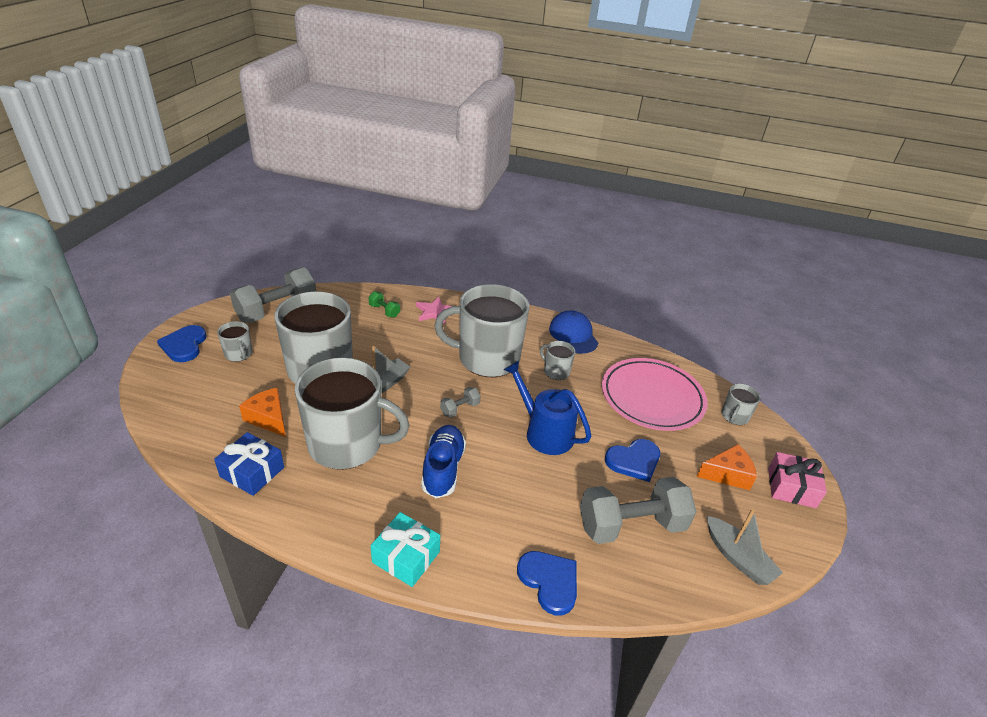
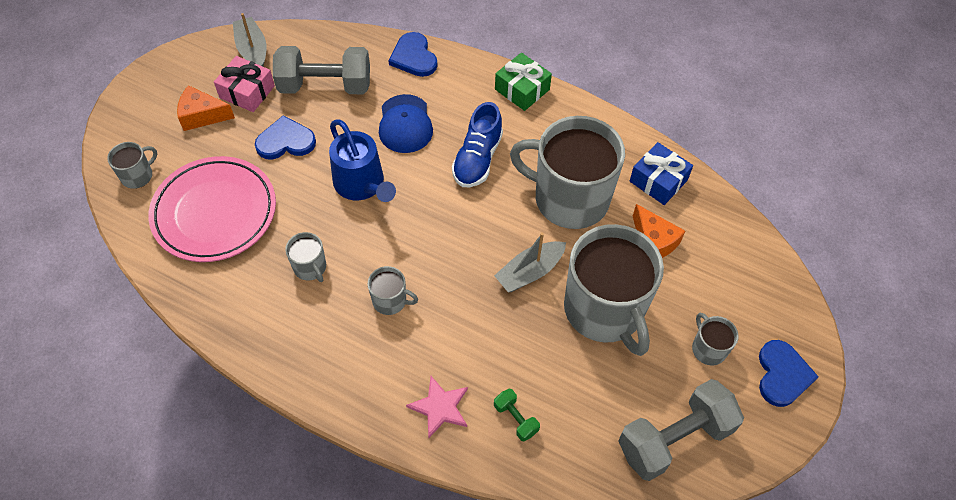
camera: 165 degrees left, 20 degrees up
turquoise gift [370,512,440,587] -> green gift [495,53,552,111]
grey mug [434,284,529,377] -> grey mug [368,266,418,315], size x0.43
grey dumbbell [440,387,481,417] -> none
blue cap [549,310,598,354] -> blue cap moved to [379,94,433,153]
pink gift [768,452,827,508] -> pink gift moved to [214,56,275,112]

